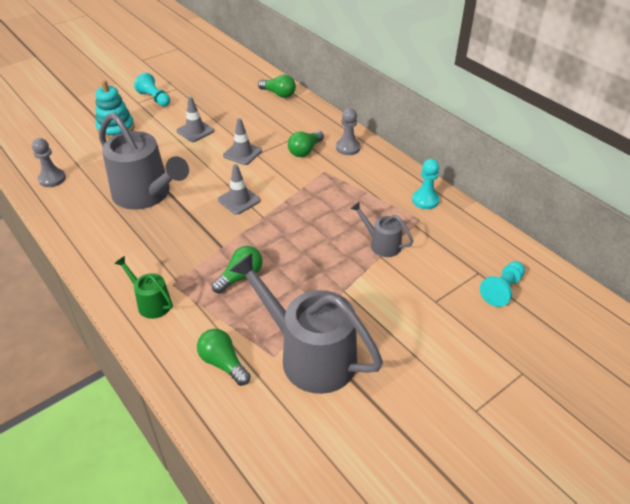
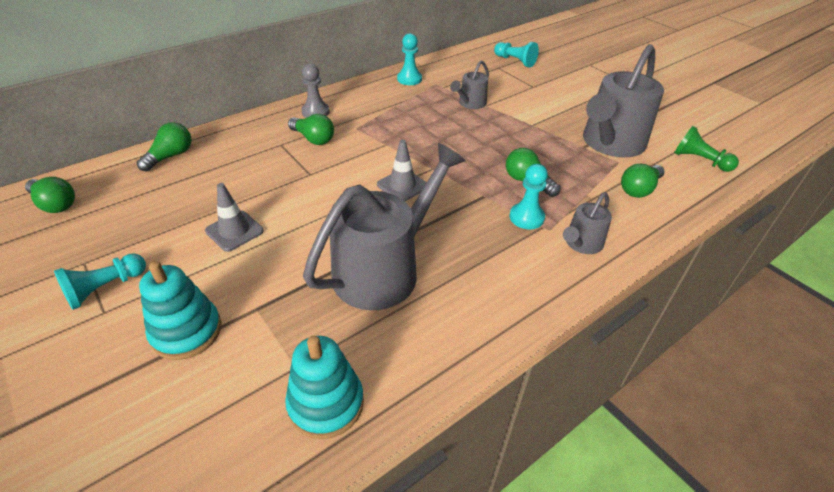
camera: 90 degrees left, 0 degrees up
grey pawn [32,138,66,187] -> turquoise stacking toy [285,336,364,439]
green watering can [114,256,173,319] -> grey watering can [563,192,612,254]
grey traffic cone [223,118,262,165] -> none
none -> green light bulb [25,177,75,213]
none -> turquoise pawn [509,164,548,229]
none -> green pawn [674,126,739,172]

